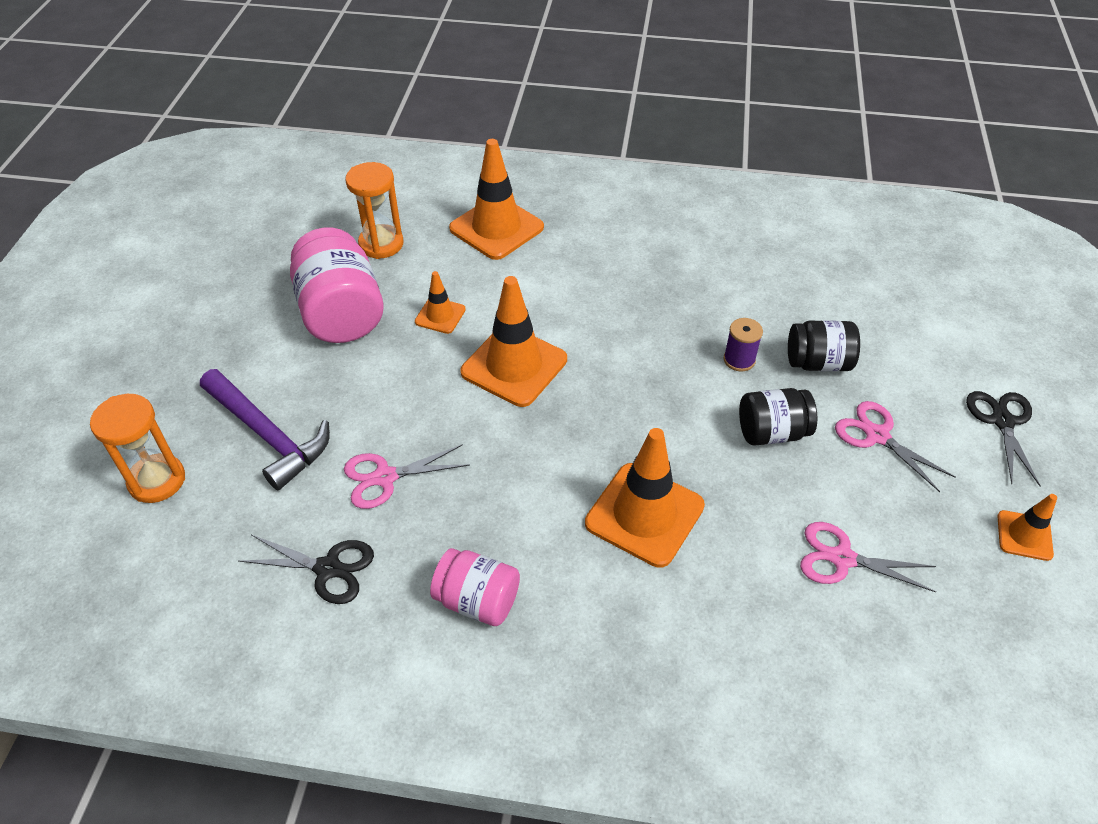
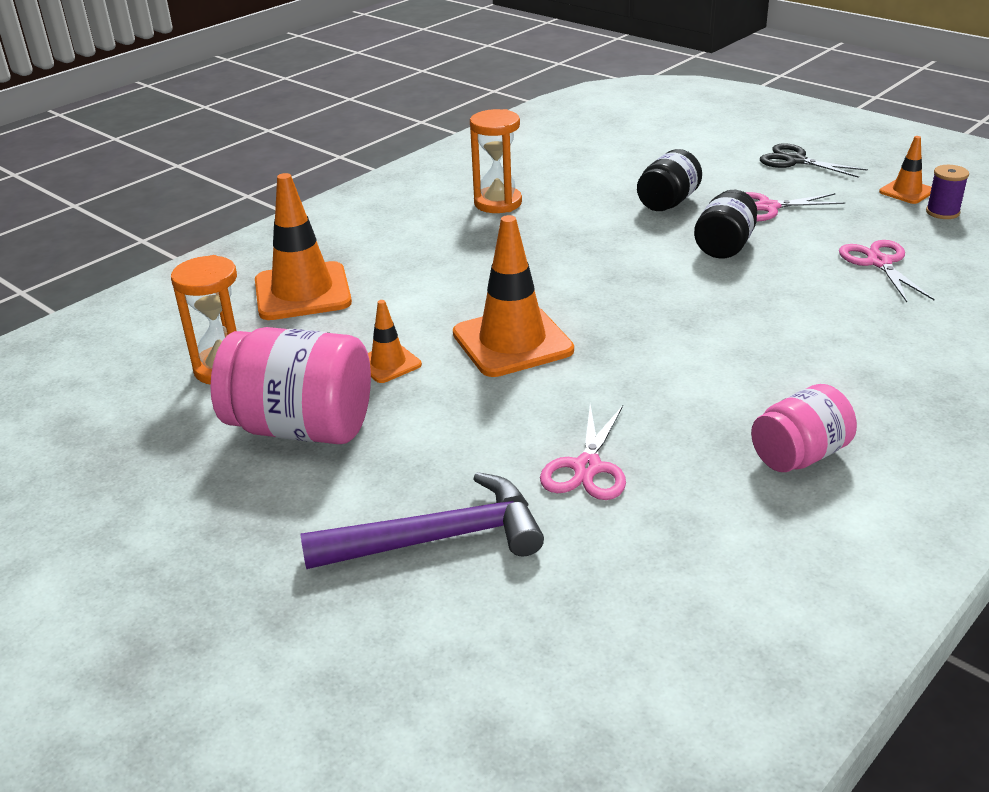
camera: 55 degrees left, 15 degrees down
orange hourglass [90,394,185,503] -> orange hourglass moved to [470,109,522,213]
black scissors [238,535,374,604] -> none
orange traffic cone [585,428,705,568] -> none
purple spool [724,318,763,372] -> purple spool moved to [926,165,969,219]
pink scissors [800,522,936,592] -> pink scissors turned 120 degrees clockwise [839,240,935,302]

